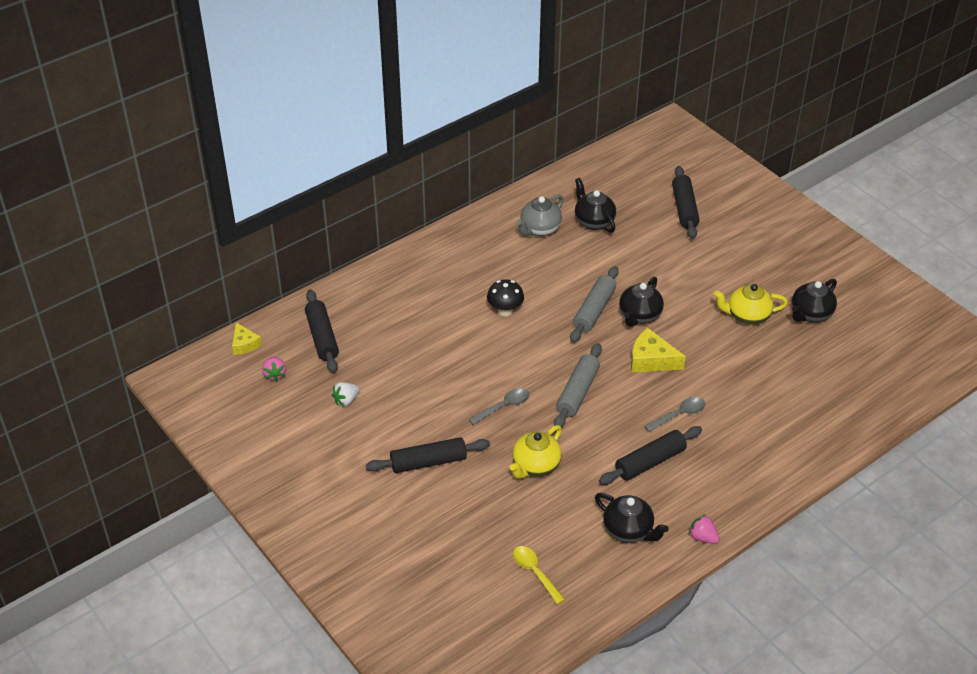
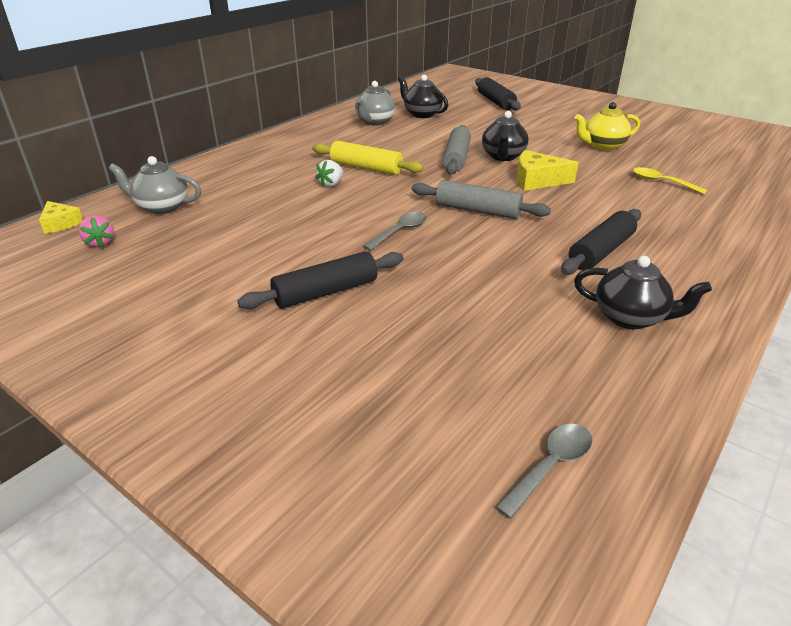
camera: 15 degrees left, 10 degrees down
black rolling pin [305,289,339,373] -> grey teapot [108,156,201,214]
white strawberry [332,382,360,407] -> white strawberry moved to [315,160,343,187]
black mushroom [487,279,524,316] -> yellow rolling pin [312,141,424,175]
yellow teapot [510,425,562,479] -> none
yellow spoon [513,546,565,604] -> yellow spoon moved to [633,167,708,194]
grey rolling pin [554,343,602,428] -> grey rolling pin turned 75 degrees counterclockwise [412,180,551,219]
grey spoon [644,397,705,432] -> grey spoon moved to [495,424,592,519]
pink strawberry [689,514,720,544] -> none
black teapot [792,279,837,322] -> none

